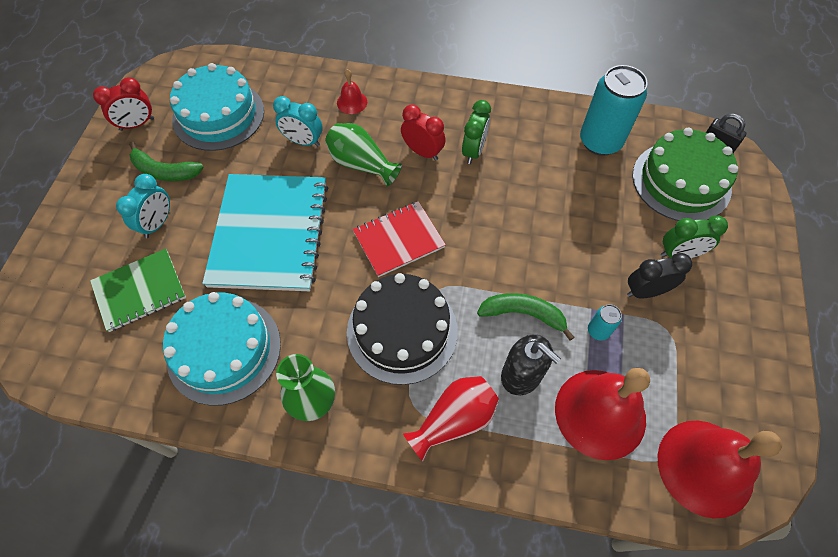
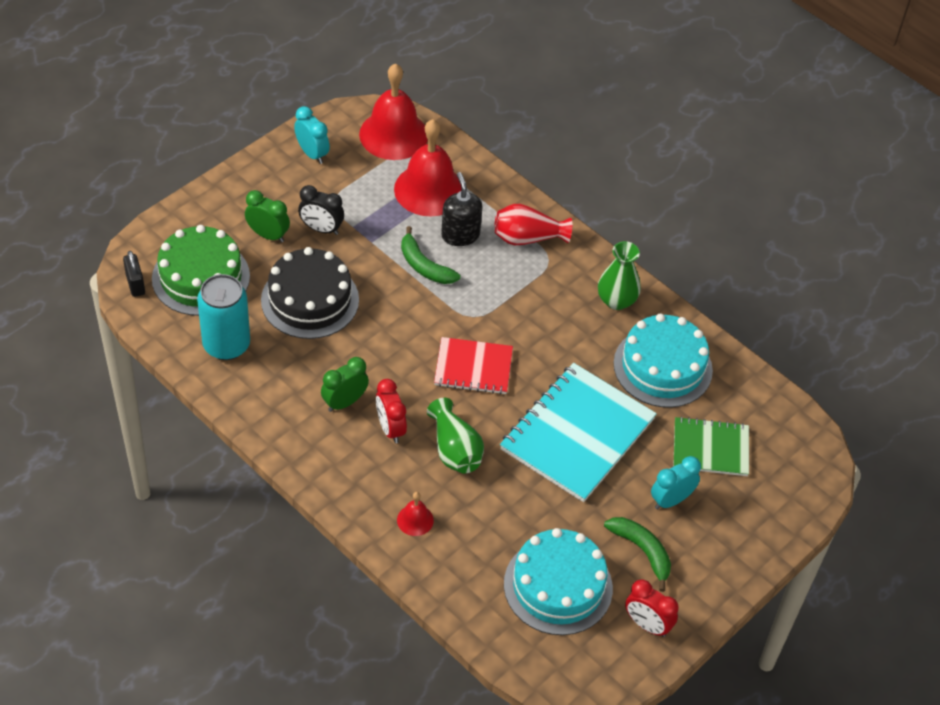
camera: 150 degrees left, 10 degrees down
red clock [93,77,154,131] -> red clock turned 150 degrees counterclockwise [625,579,679,637]
turquoise clock [273,96,323,147] -> turquoise clock moved to [294,106,330,164]
black cake [347,273,458,385] -> black cake moved to [261,247,359,339]
turquoise can [588,304,622,341] -> none

